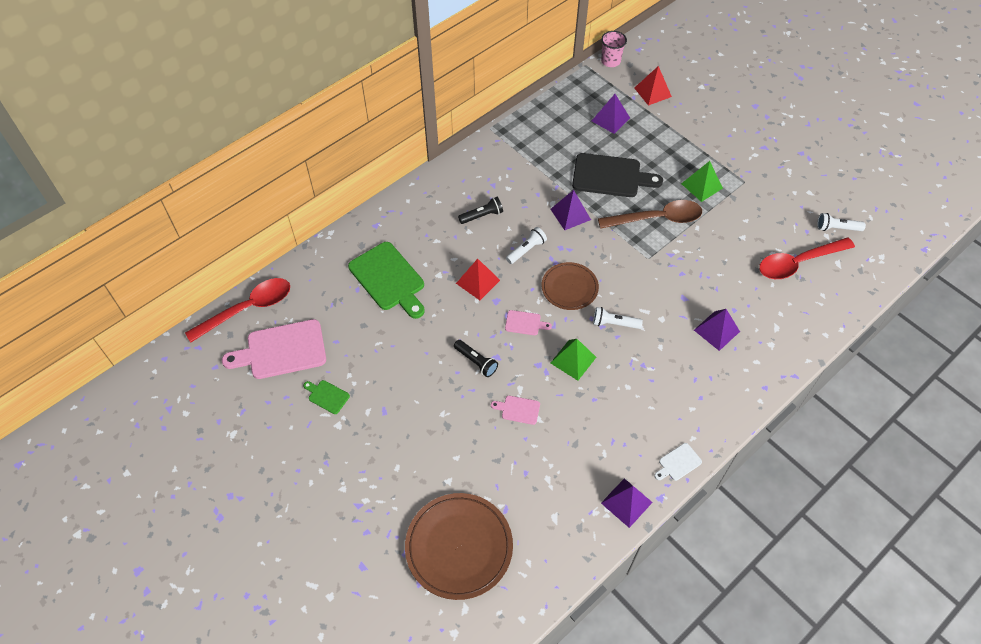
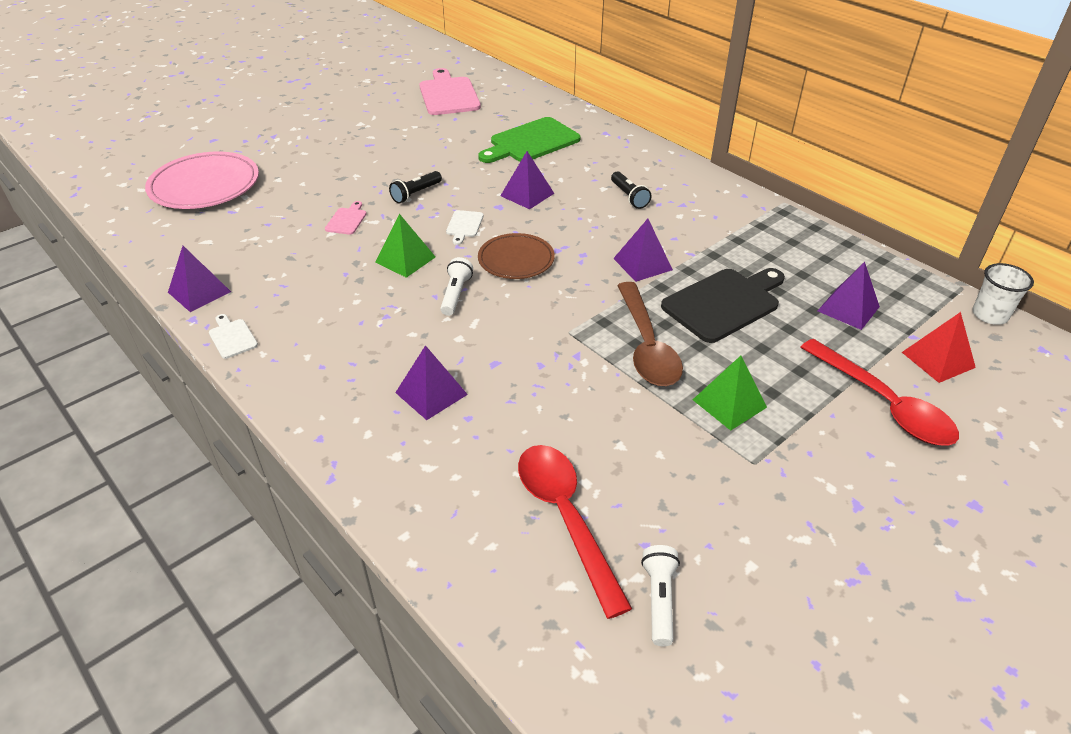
camera: 90 degrees right, 15 degrees down
red spoon [185,278,290,343] -> red spoon moved to [800,339,959,446]
green cutting board [303,380,350,414] -> none
brown plate [405,493,513,600] -> pink plate [145,152,259,209]
red pyramid [456,259,500,300] -> purple pyramid [500,151,554,209]
pink cutting board [505,310,552,335] -> white cutting board [446,210,483,245]
white flashlight [506,227,547,264] -> none
black cutting board [572,153,663,197] -> black cutting board turned 135 degrees counterclockwise [661,268,785,343]
pink cup [601,31,627,67] -> white cup [972,263,1034,325]

